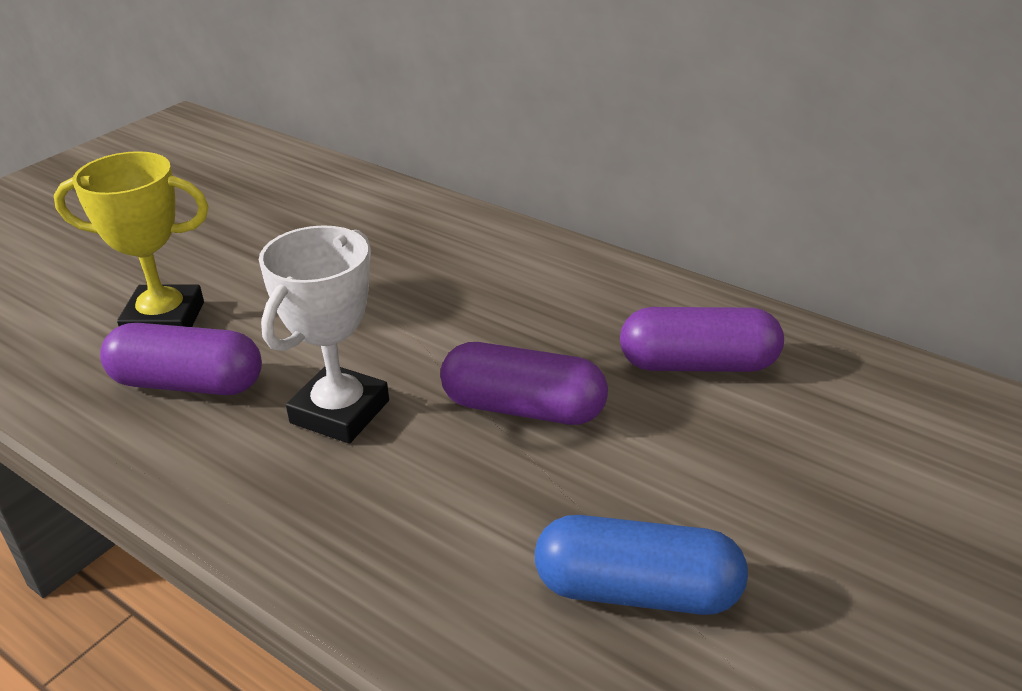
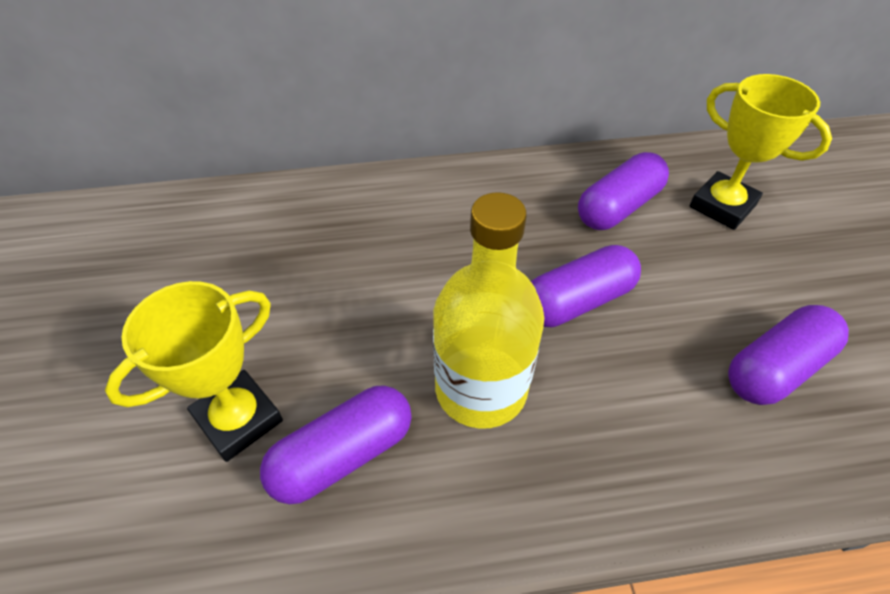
camera: 45 degrees left, 15 degrees up
white trophy [259,225,389,444] -> yellow bottle [433,192,544,429]
blue capsule [535,515,748,615] -> purple capsule [728,305,849,405]
none -> yellow trophy [689,74,832,230]

